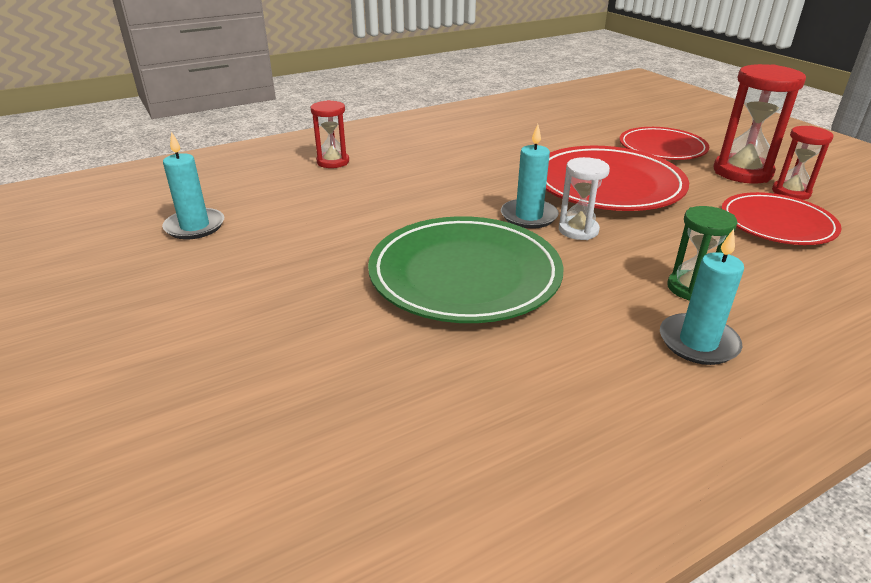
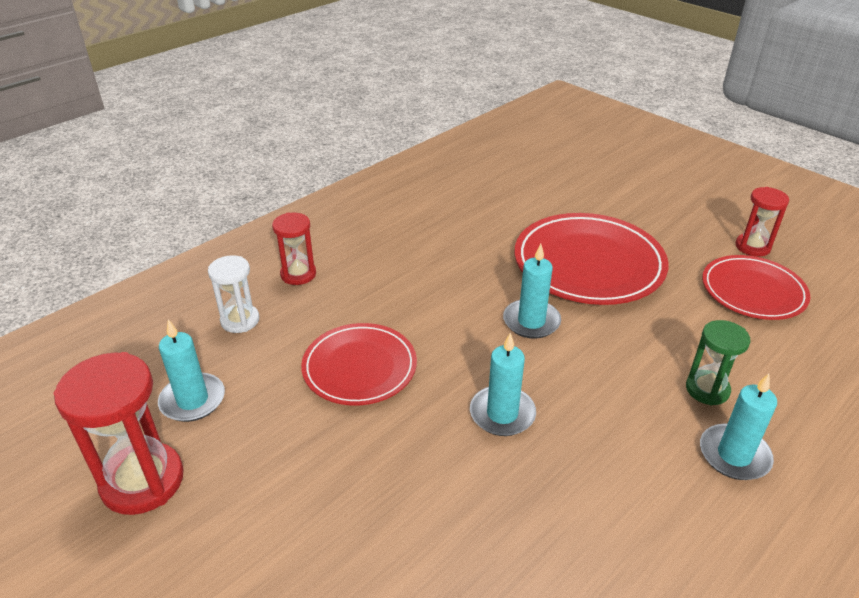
camera: 15 degrees left, 5 degrees up
green plate [368,216,563,323] -> turquoise candle [470,333,536,436]
white hourglass [559,157,610,240] -> white hourglass moved to [208,255,259,333]
red plate [619,127,709,160] -> red plate moved to [301,323,417,405]
red hourglass [714,64,806,184] -> red hourglass moved to [54,352,184,515]

